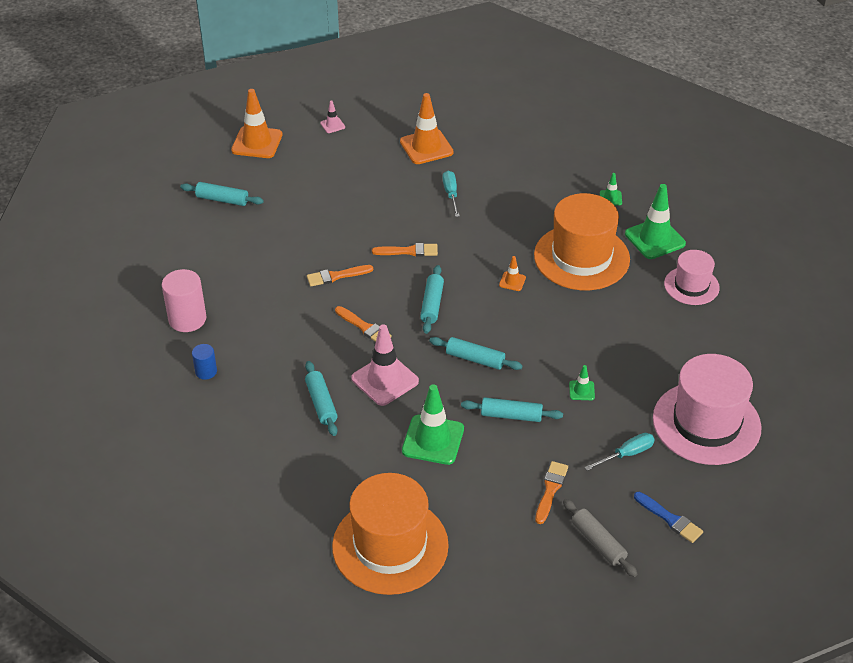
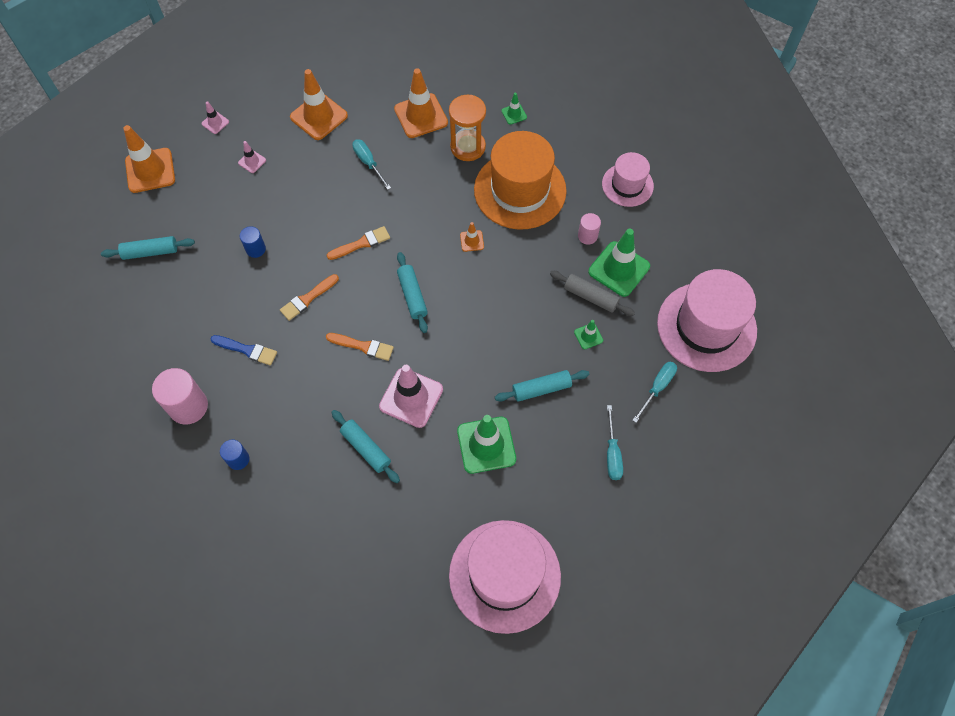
camera: 25 degrees left, 20 degrees up
orange hat [332,473,449,595] -> pink hat [449,520,561,634]
turquoise rolling pin [429,337,523,370] -> none
orange brush [535,461,568,524] -> turquoise screwdriver [607,405,623,480]
grey rolling pin [563,499,637,577] -> grey rolling pin moved to [550,271,635,316]
green traffic cone [625,184,686,259] -> green traffic cone moved to [588,229,650,297]
blue brush [634,492,703,543] -> blue brush moved to [211,335,277,365]
none -> pink traffic cone [238,141,266,173]
none -> blue cylinder [240,226,266,258]
none -> orange traffic cone [394,68,448,138]
none -> orange hourglass [449,95,486,161]
none -> pink cylinder [578,213,601,245]

